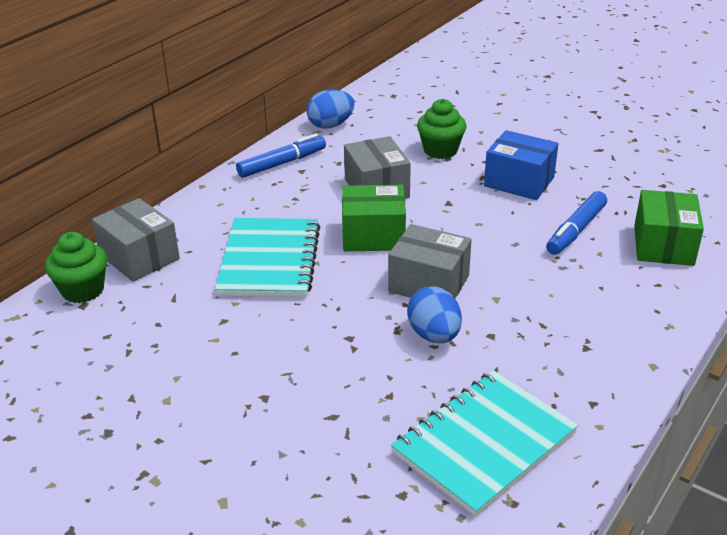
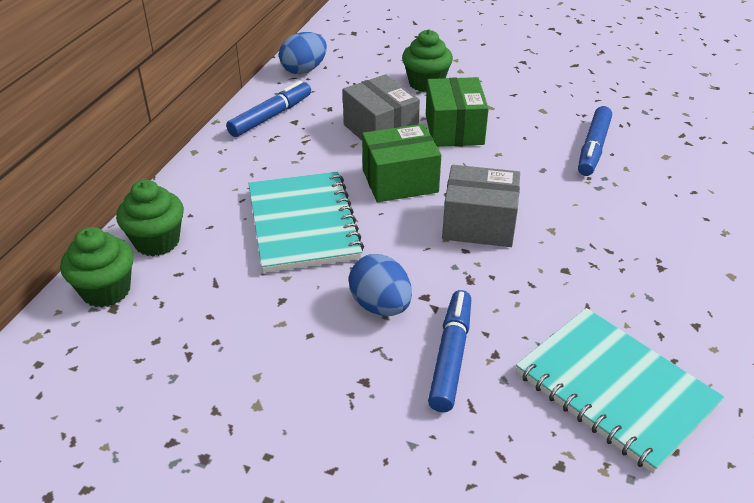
camera: 15 degrees left, 5 degrees up
grey box [92,198,180,282] -> green cupcake [116,180,184,256]
turquoise notebook [391,370,578,517] -> turquoise notebook turned 75 degrees counterclockwise [516,308,724,474]
blue egg [407,286,462,343] -> blue egg moved to [349,254,412,316]
blue box [484,130,558,200] -> none
green box [634,190,704,266] -> green box moved to [426,77,489,147]
none -> blue marker [428,290,471,412]

